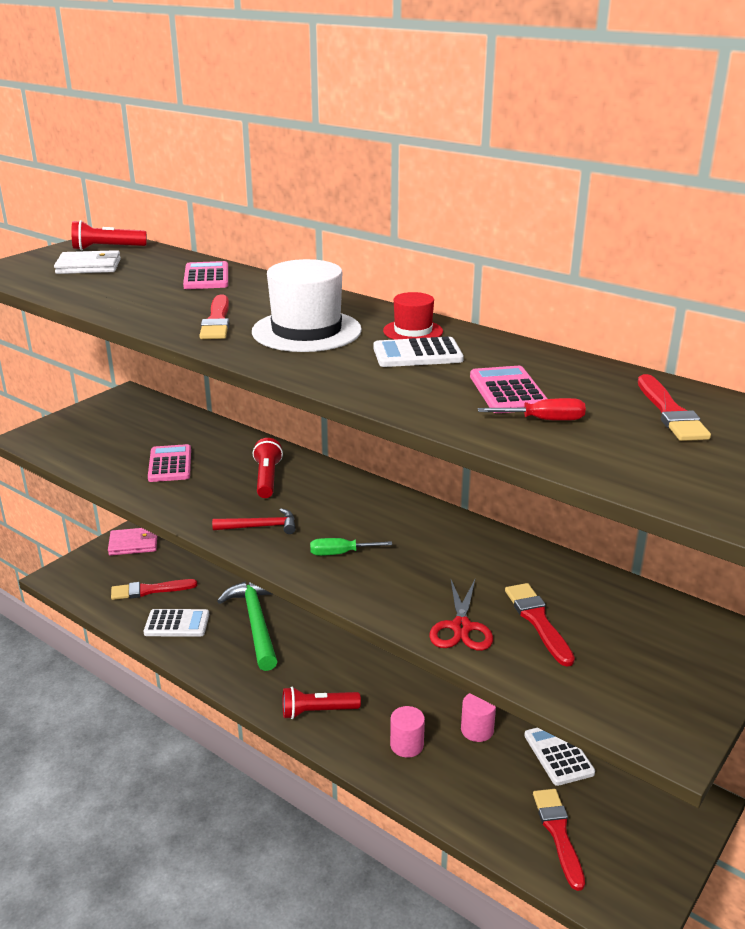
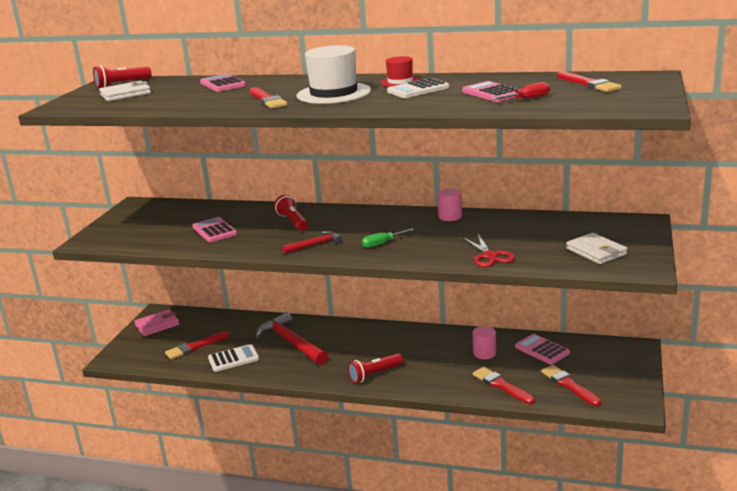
camera: 20 degrees left, 5 degrees down
green hammer [217,582,278,671] -> red hammer [255,312,328,365]
pink cylinder [390,706,425,758] -> pink cylinder moved to [437,188,462,221]
red brush [505,583,575,667] -> red brush moved to [473,367,535,404]
white calculator [524,727,595,786] -> pink calculator [515,334,570,365]
none -> white wallet [566,233,627,264]

